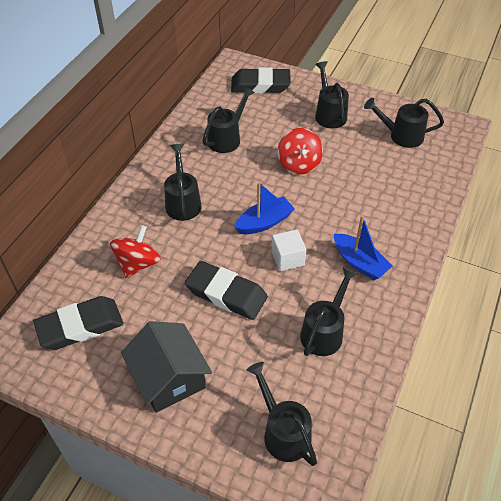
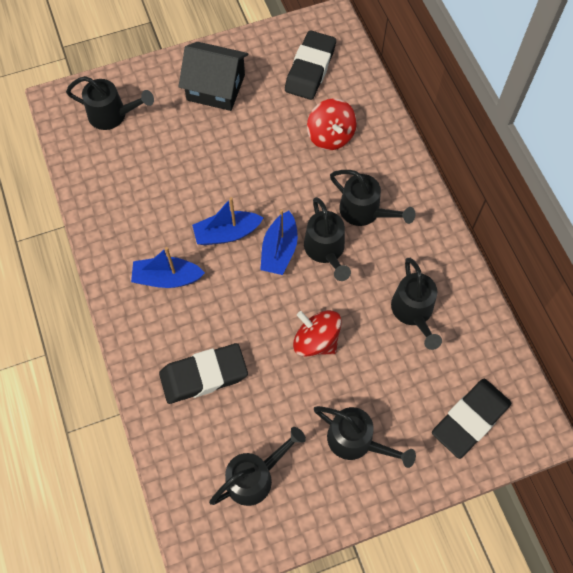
camera: 135 degrees right, 15 degrees up
black eraser [185,261,268,320] -> black eraser moved to [159,343,248,404]
white cube [272,230,307,271] -> blue boat [192,197,263,245]
black watering can [300,268,358,356] -> black watering can moved to [304,197,351,281]

